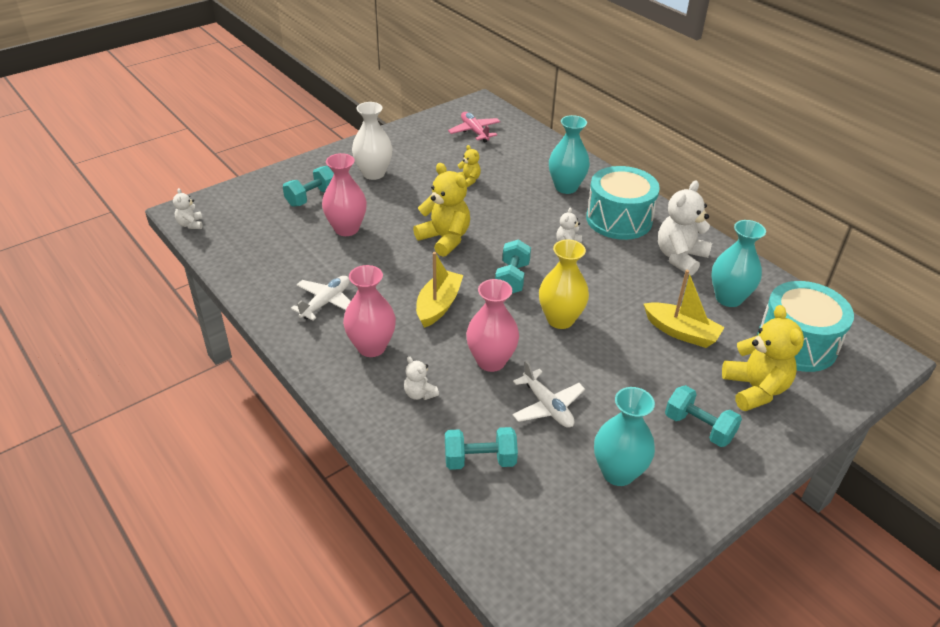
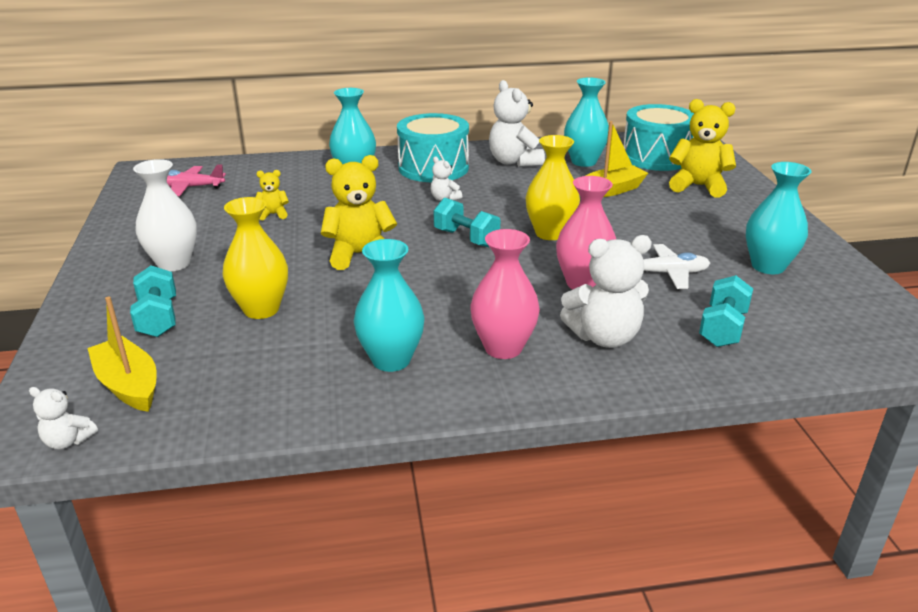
camera: 60 degrees left, 10 degrees down
white plane [291,276,351,320] -> turquoise vase [354,239,425,372]
pink vase [322,153,367,236] -> yellow vase [222,197,288,319]
white teddy bear [404,356,439,400] -> white teddy bear [560,235,652,348], size x1.99
yellow boat [416,252,463,328] -> yellow boat moved to [87,296,157,412]
turquoise dumbbell [665,385,742,447] -> none

